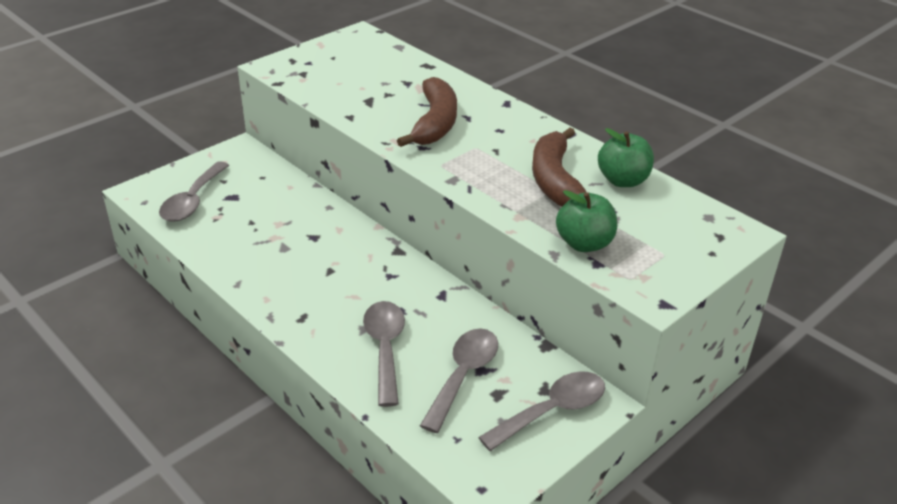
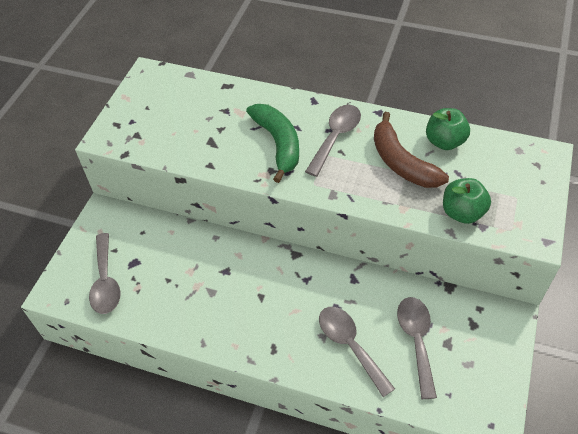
camera: 25 degrees left, 15 degrees up
brown banana [397,77,457,147] -> green banana [246,104,299,183]
grey spoon [478,371,605,451] -> grey spoon moved to [305,105,361,177]

